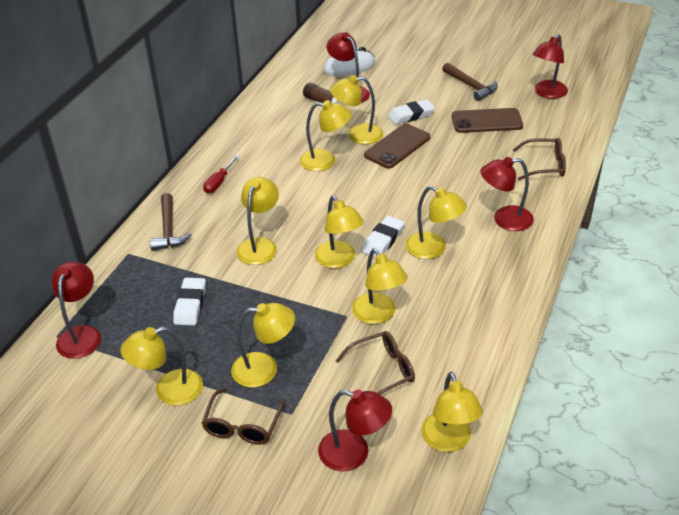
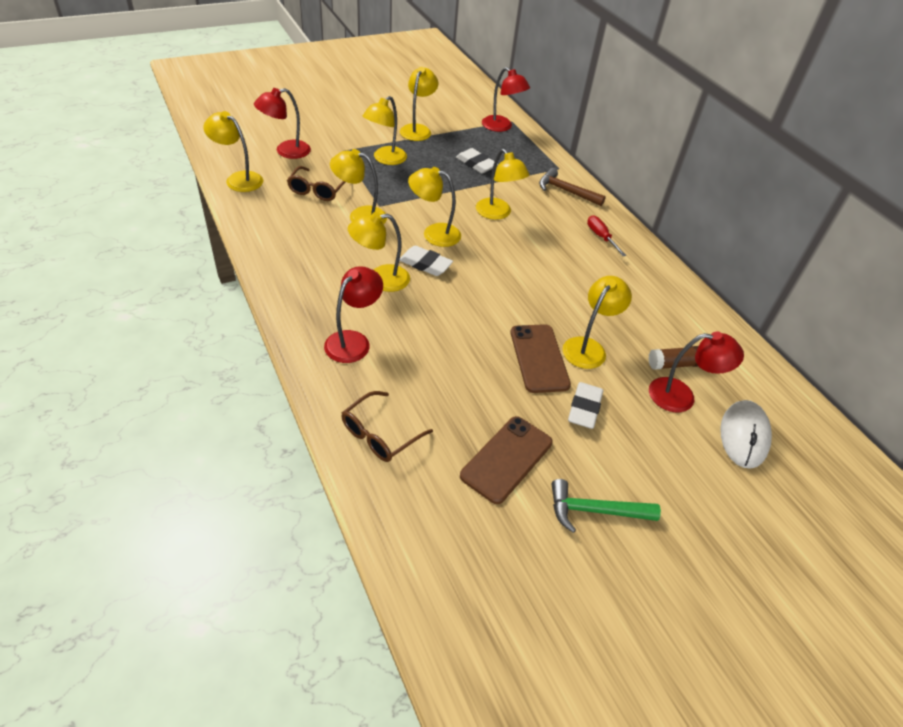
camera: 125 degrees right, 5 degrees up
brown glasses [202,388,286,445] -> none
yellow lamp [300,100,352,171] -> none
white eraser [362,216,405,258] -> white eraser turned 45 degrees counterclockwise [399,246,453,276]
brown hammer [442,63,498,101] -> green hammer [552,479,661,533]
red lamp [533,34,568,99] -> none

